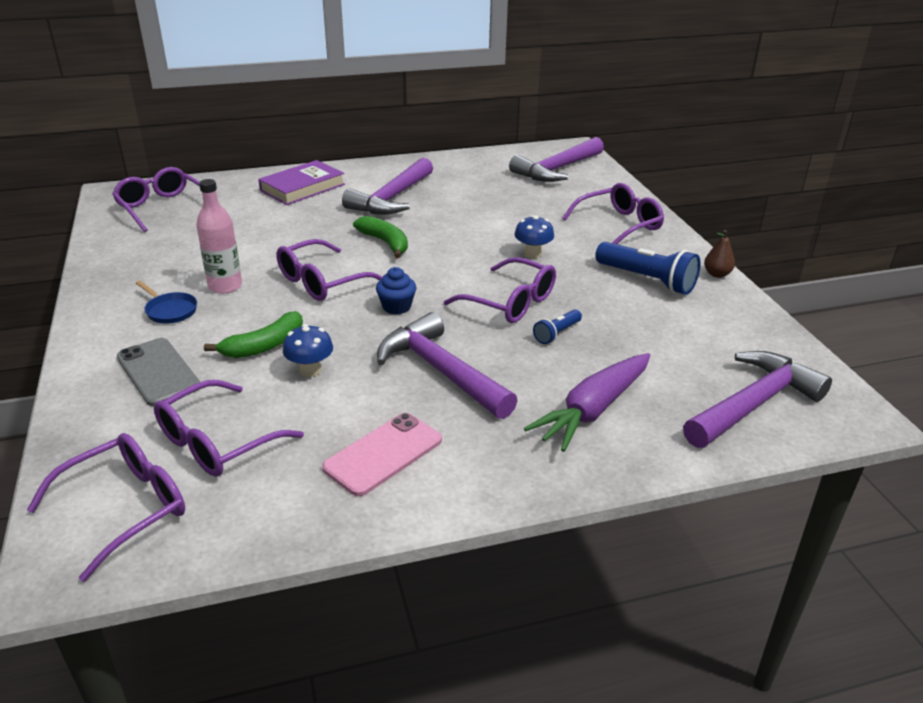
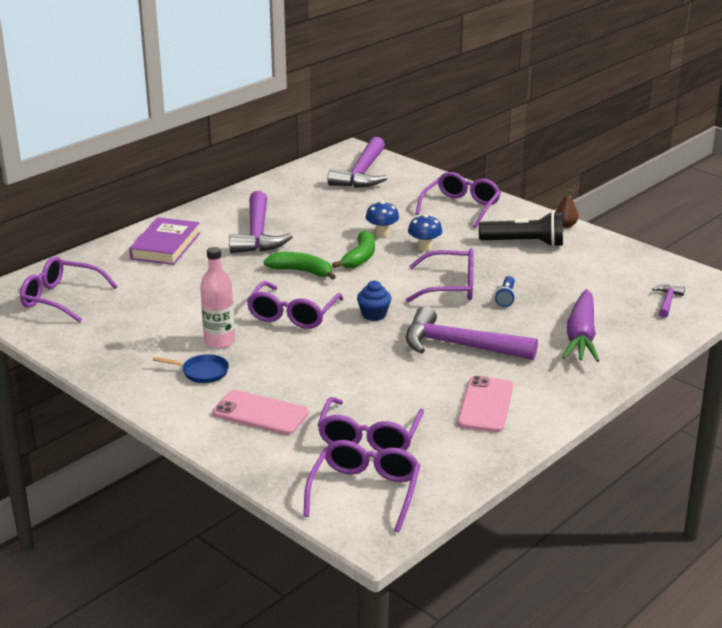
camera: 30 degrees left, 5 degrees down
grey phone [117,338,200,406] -> pink phone [212,390,308,435]
green banana [204,311,303,358] -> green banana moved to [332,230,375,268]
blue mushroom [283,324,333,377] -> blue mushroom moved to [366,201,399,237]
blue flashlight [595,242,701,295] -> black flashlight [479,211,563,247]
purple hammer [683,351,832,448] -> purple hammer [652,285,685,318], size x0.46

